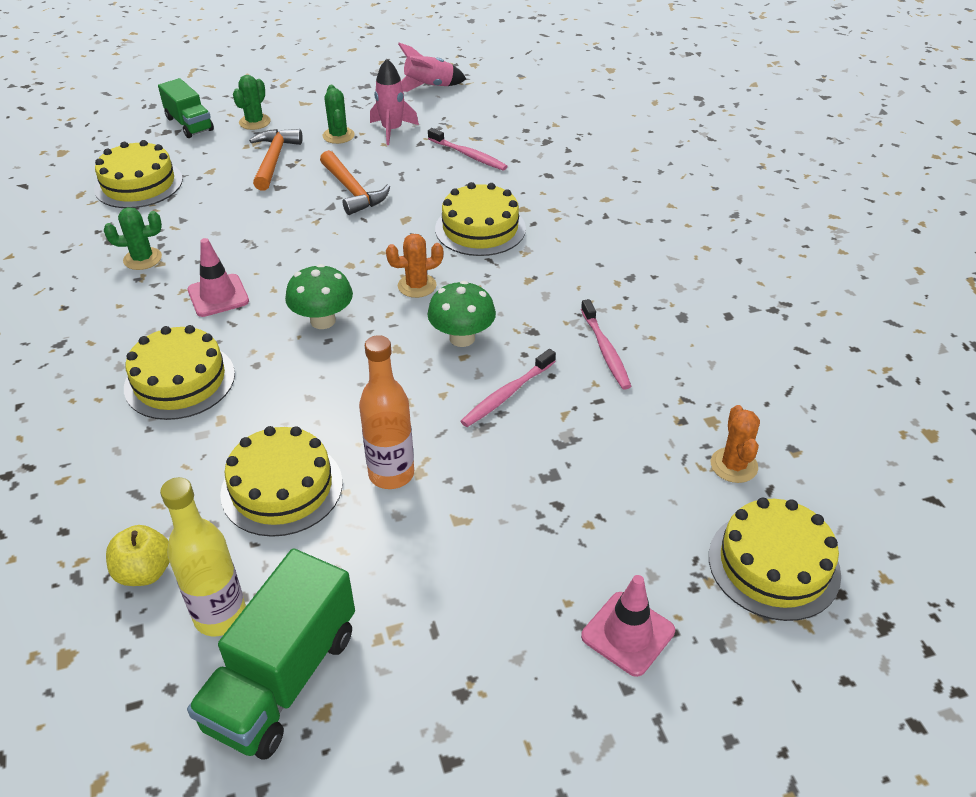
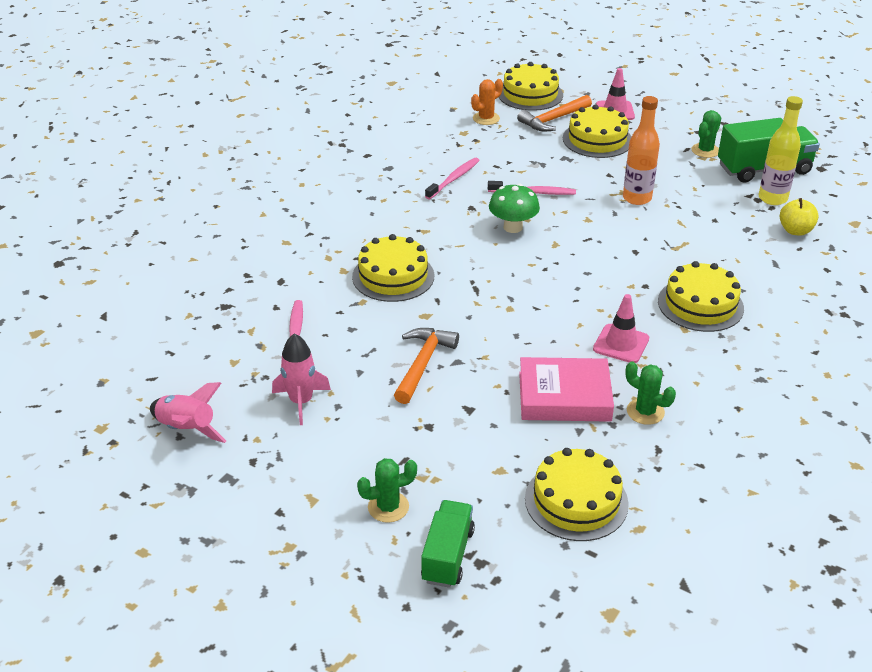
camera: 130 degrees left, 5 degrees down
yellow cake [220,426,343,537] -> yellow cake moved to [563,105,631,158]
orange hammer [249,129,302,191] -> orange hammer moved to [517,95,592,132]
green mushroom [285,264,353,329] -> none
green cactus [323,85,355,144] -> green cactus moved to [692,110,721,158]
orange cactus [386,234,443,298] -> none
none -> pink book [519,357,614,422]

